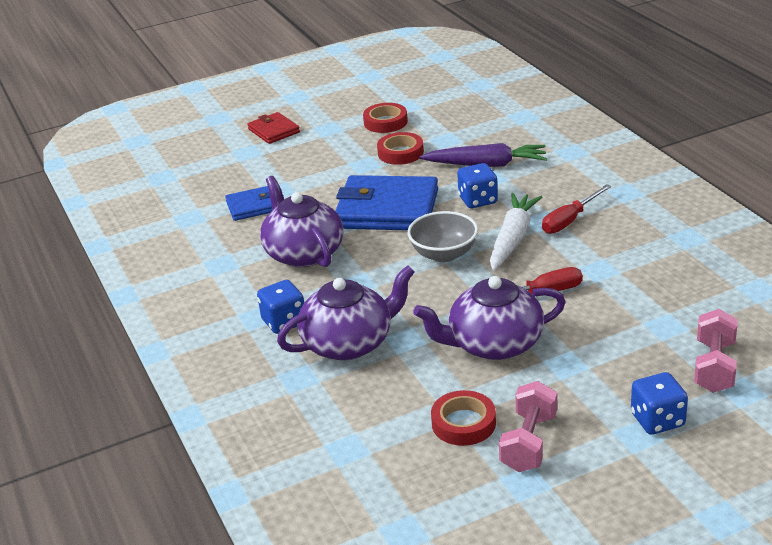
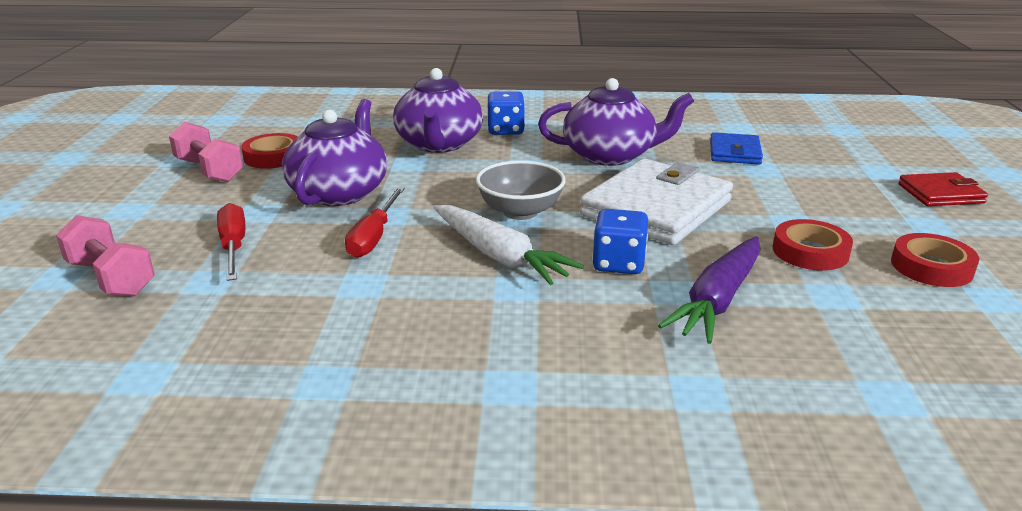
camera: 115 degrees right, 5 degrees down
blue wallet [336,175,438,230] -> white wallet [580,159,733,245]
red screwdriver [542,184,612,234] -> red screwdriver moved to [217,203,245,281]
blue dice [631,372,688,435] -> none

